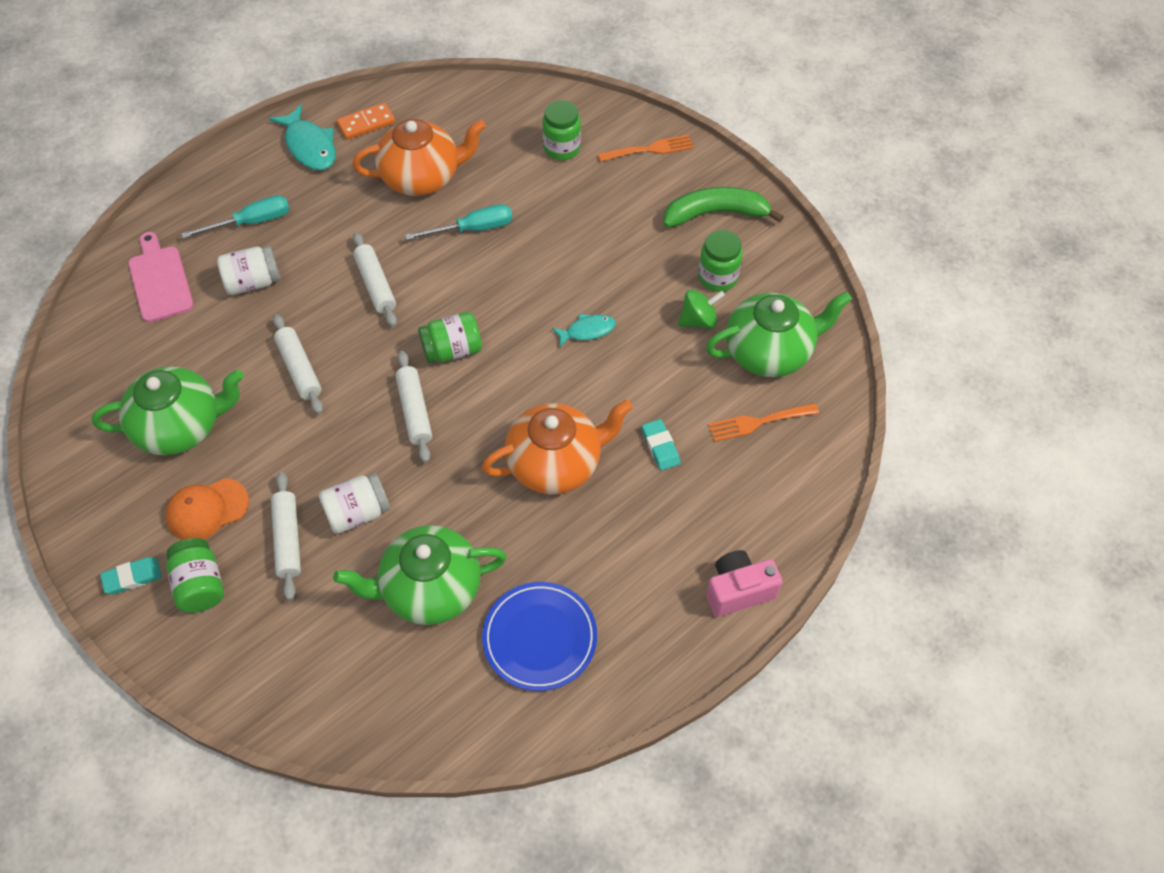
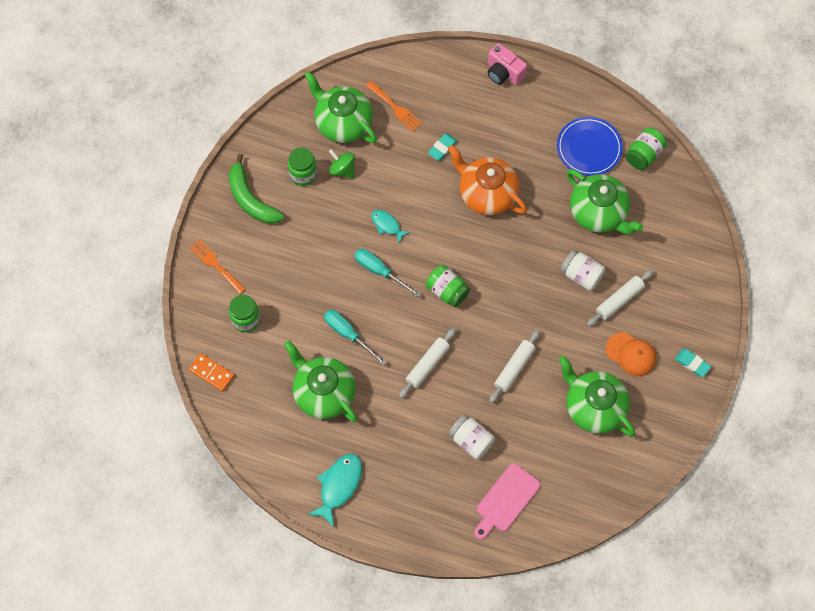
camera: 120 degrees left, 10 degrees up
green jar [166,538,224,613] -> green jar moved to [626,128,667,170]
turquoise screwdriver [181,195,289,239] -> turquoise screwdriver moved to [355,249,421,298]
orange domino [336,102,395,140] -> orange domino moved to [189,353,235,392]
orange teapot [352,119,486,196] -> green teapot [284,341,357,422]
white rolling pin [395,351,432,463] -> none

